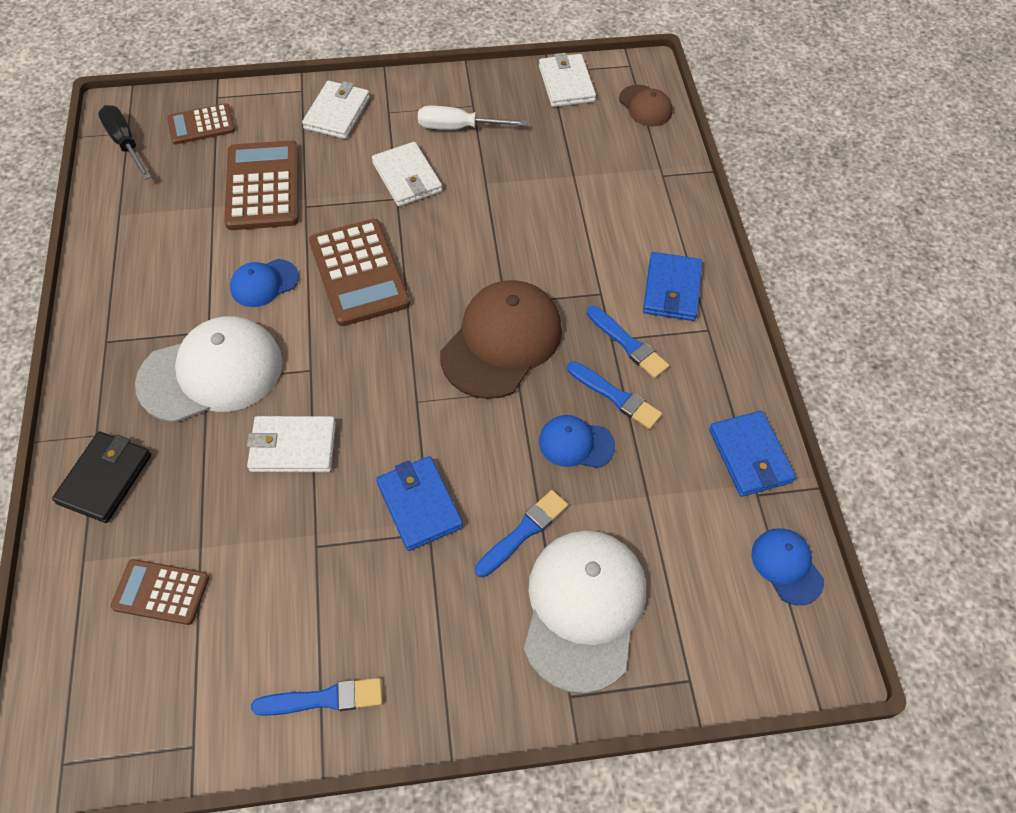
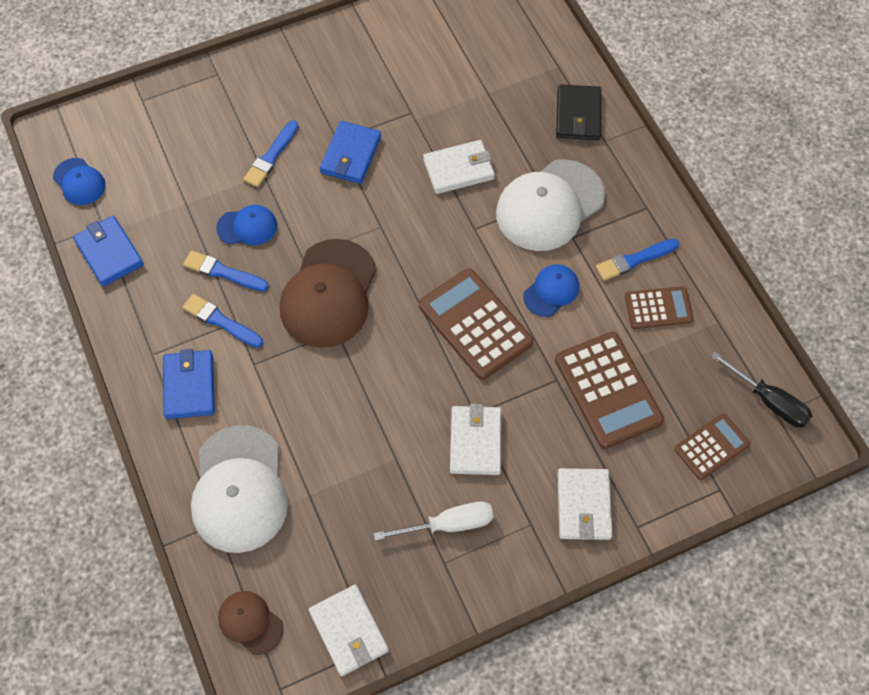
camera: 165 degrees right, 5 degrees up
brown calculator [110,559,209,625] -> brown calculator moved to [625,286,694,329]
blue brush [251,678,382,716] -> blue brush moved to [596,239,679,281]
white wallet [372,142,442,206] -> white wallet turned 45 degrees clockwise [450,404,501,475]
blue wallet [376,456,463,551] -> blue wallet turned 60 degrees clockwise [320,121,381,184]
white cap [524,531,646,694] -> white cap moved to [191,425,288,553]

